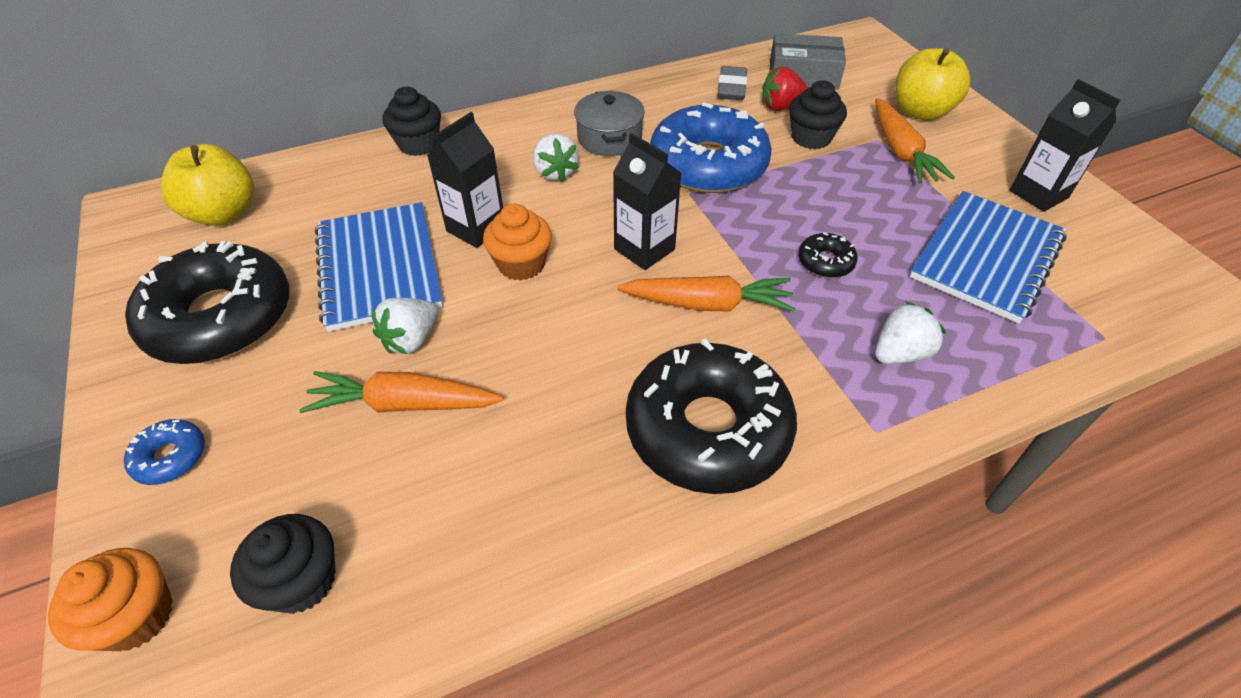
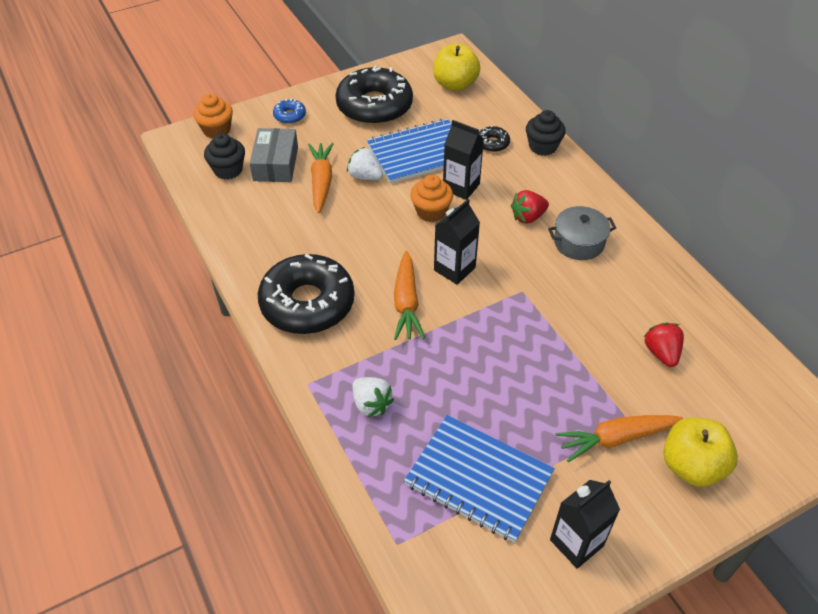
camera: 85 degrees right, 0 degrees up
white strawberry [533,133,579,182] -> red strawberry [511,190,549,224]
blue donut [650,102,772,193] -> none
grey eraser [718,66,747,100] -> none
grey box [770,33,846,90] -> grey box moved to [250,128,298,182]
black cupcake [789,80,847,149] -> none
black donut [798,232,858,278] -> black donut moved to [479,125,510,152]

